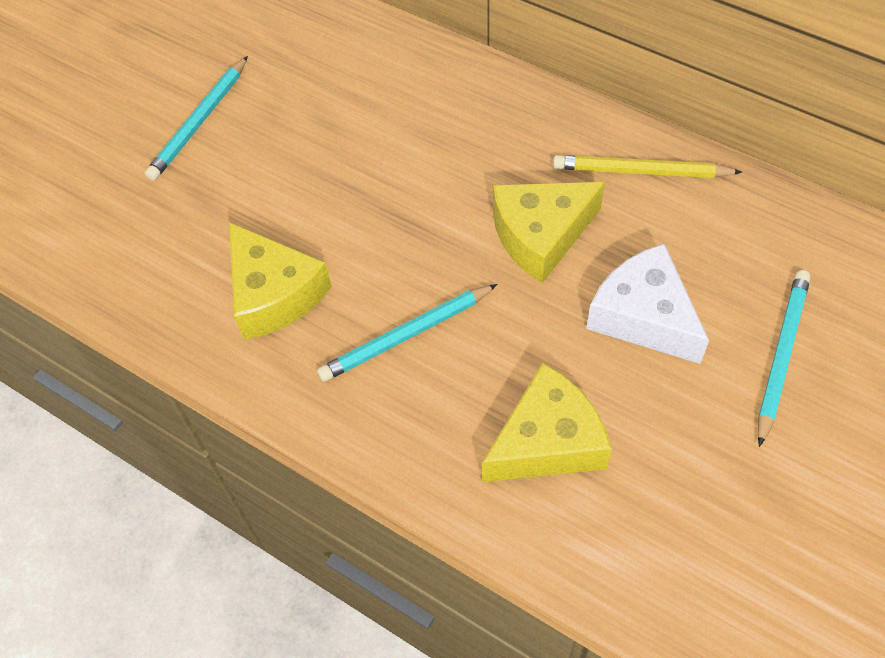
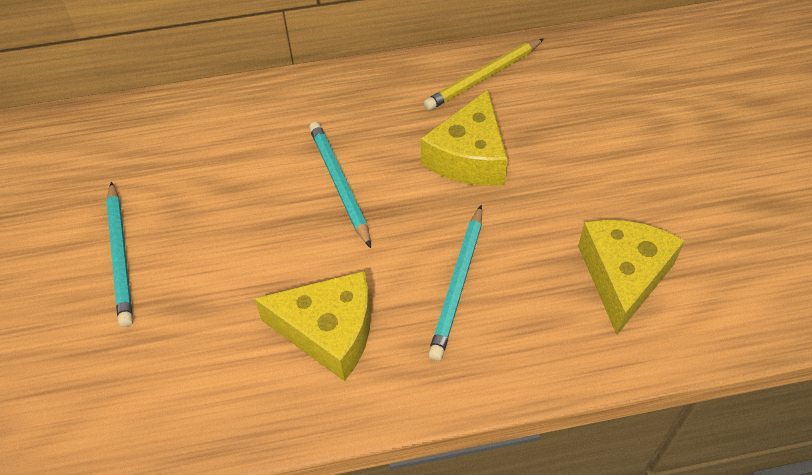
camera: 45 degrees left, 5 degrees down
white cheese [586,244,709,364] -> none
turquoise pencil [758,270,811,447] -> turquoise pencil moved to [309,122,371,248]

